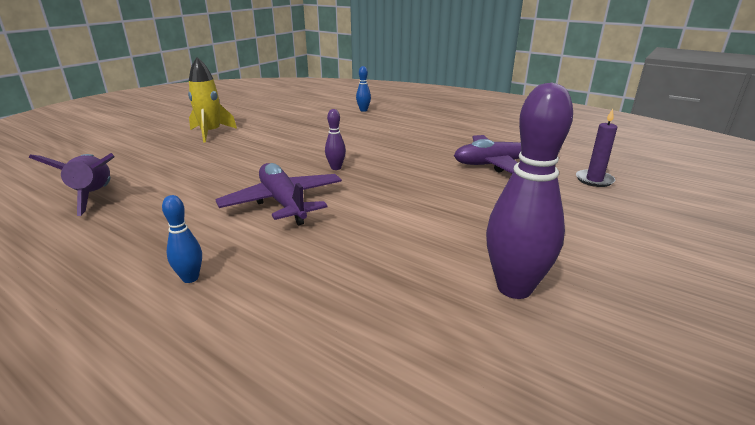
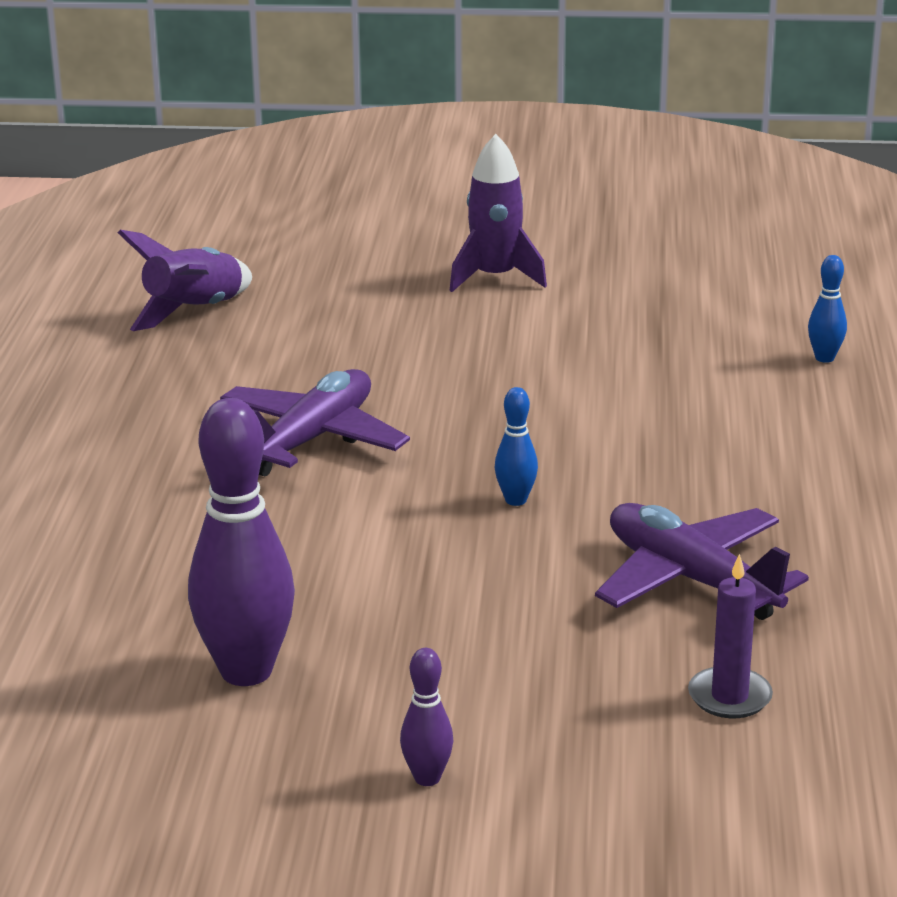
camera: 60 degrees right, 0 degrees up
blue bowling pin [162,195,202,283] -> blue bowling pin moved to [495,387,538,506]
yellow rocket [188,57,237,142] -> purple rocket [449,134,547,292]
purple bowling pin [325,109,346,170] -> purple bowling pin moved to [400,648,453,786]

